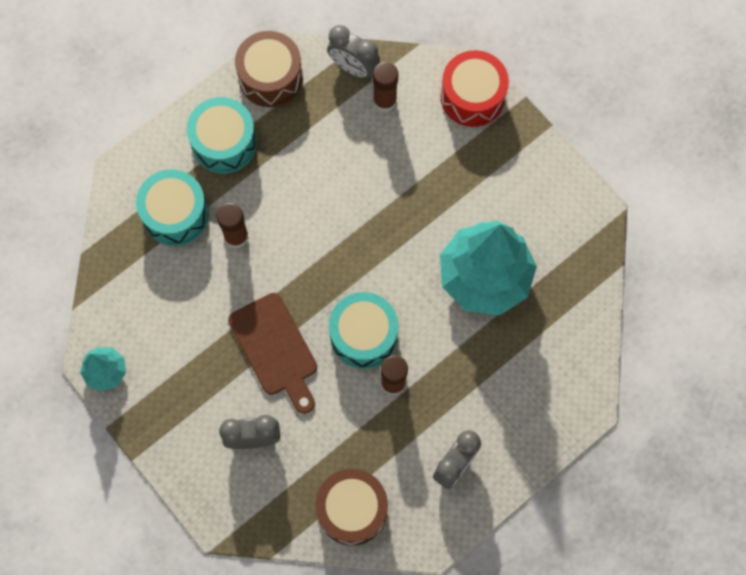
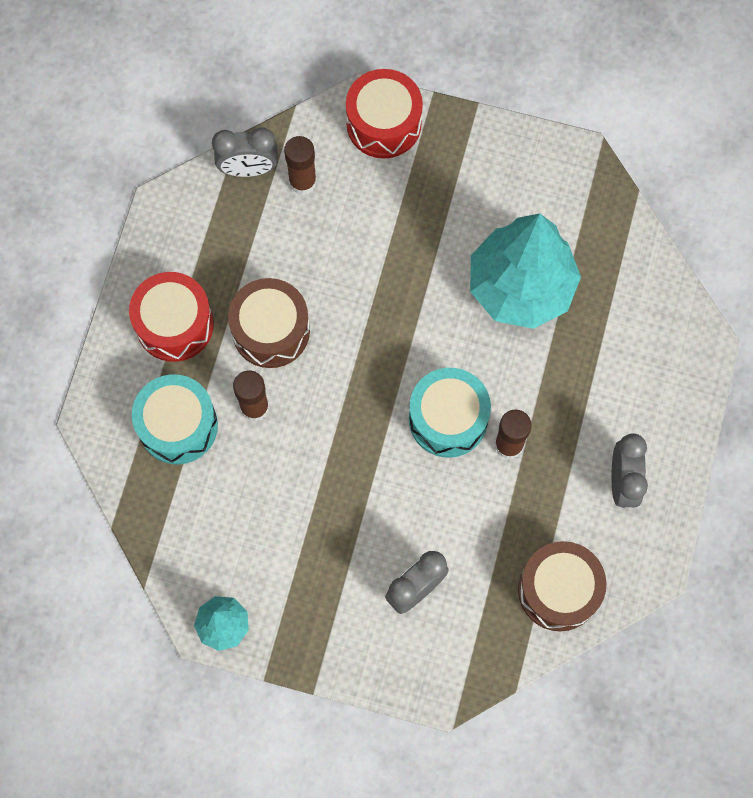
camera: 35 degrees left, 0 degrees up
turquoise drum [187,97,257,174] -> red drum [129,272,214,362]
brown cutting board [228,293,317,414] -> none
brown drum [235,31,303,107] -> brown drum moved to [228,278,310,368]

